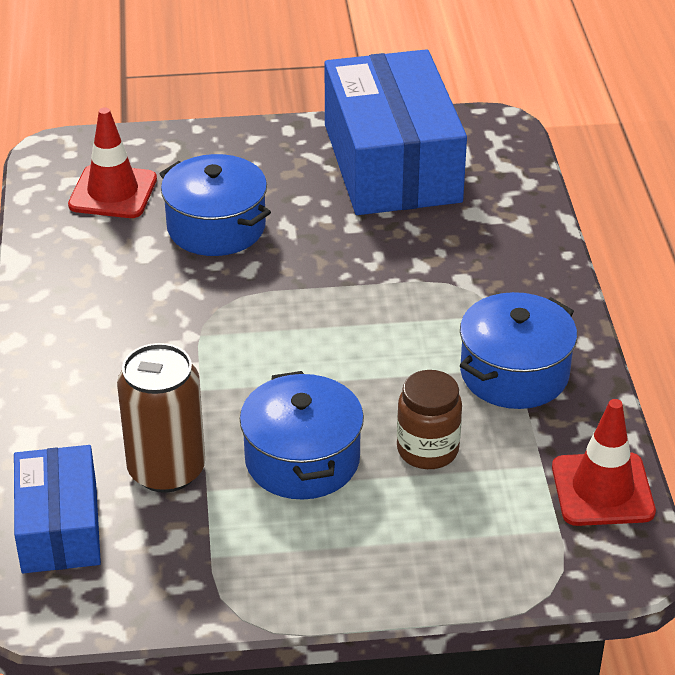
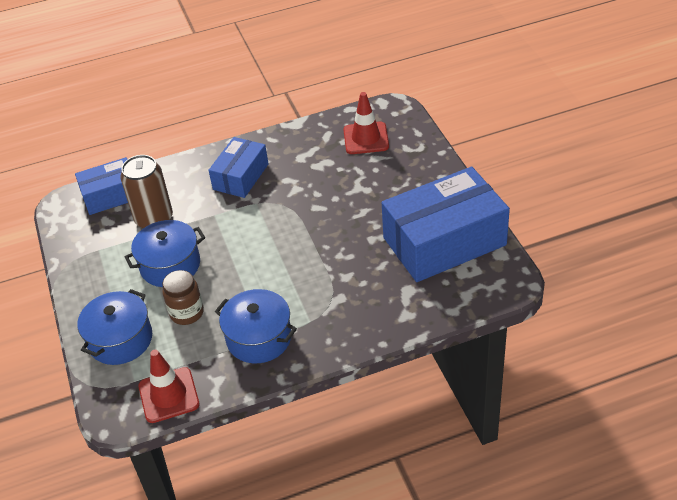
camera: 80 degrees right, 5 degrees up
blue pot [159,154,271,256] -> blue pot moved to [77,289,152,365]
none -> blue box [208,137,268,198]

